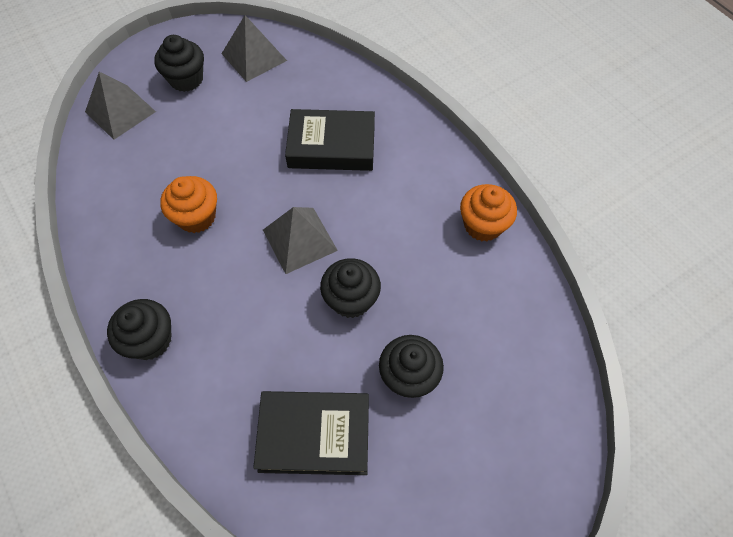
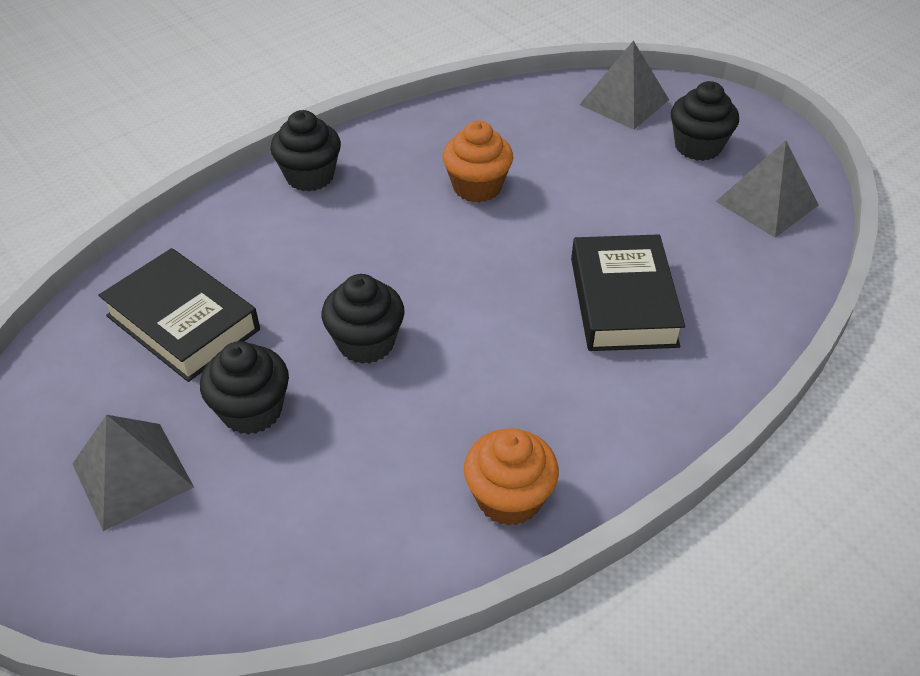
camera: 85 degrees right, 15 degrees down
black book [253,391,369,475] -> black book turned 45 degrees counterclockwise [98,248,260,382]
grey pyramid [263,207,338,274] -> grey pyramid moved to [72,415,194,531]

